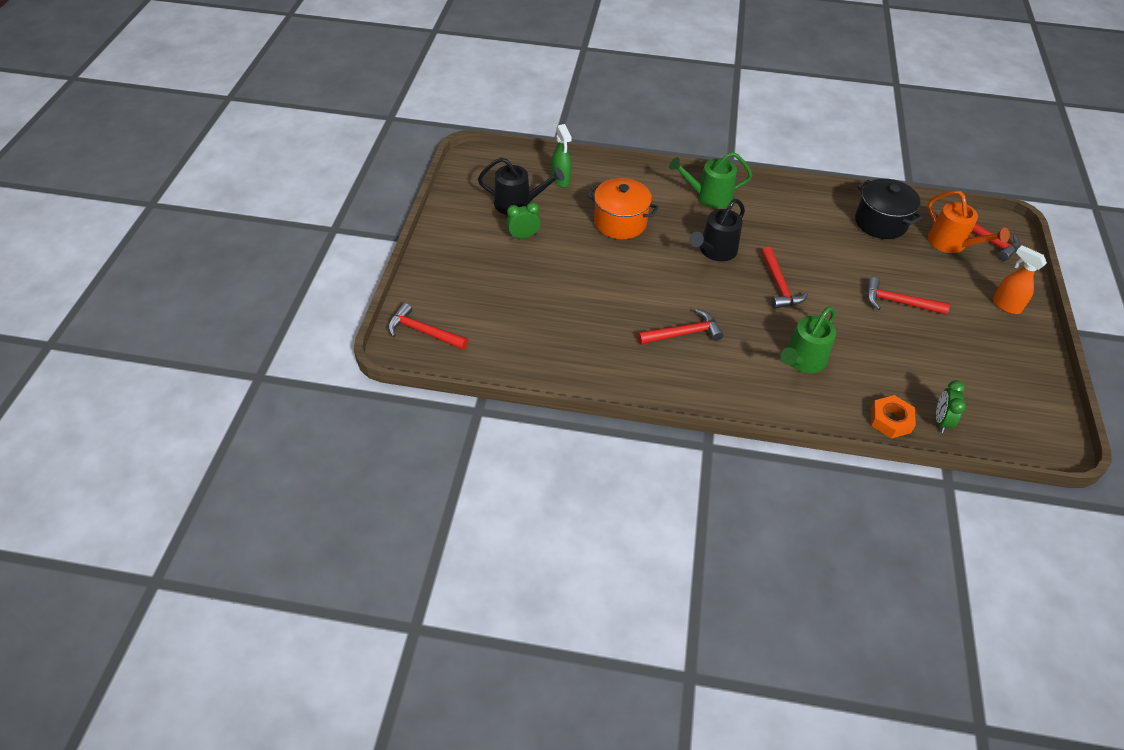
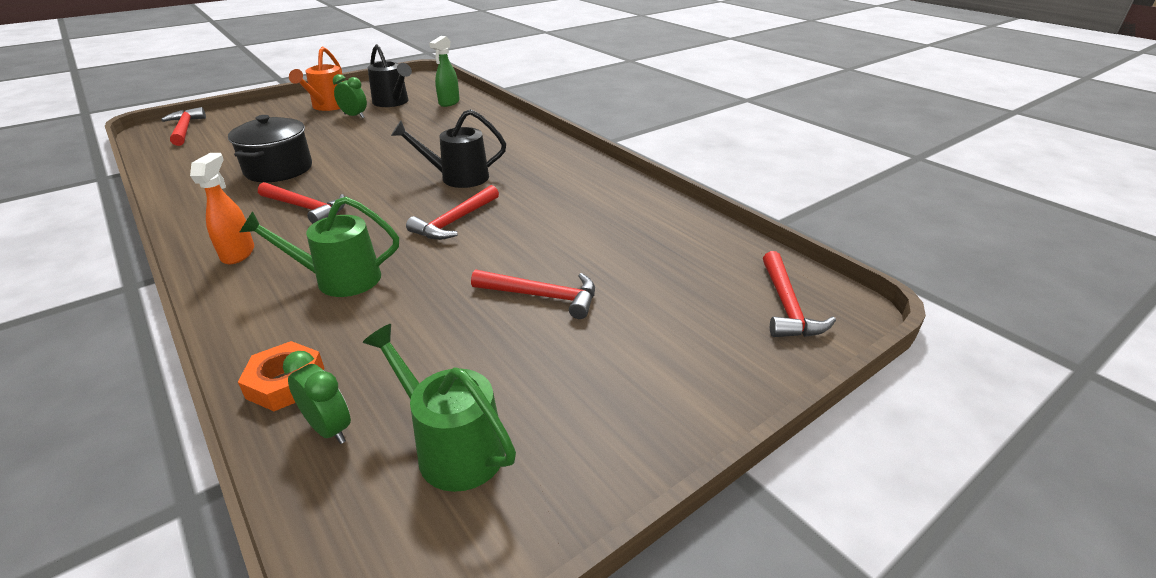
camera: 45 degrees right, 15 degrees down
orange pot [587,178,659,239] -> none
green watering can [669,152,753,208] -> green watering can moved to [363,324,516,492]
black pot [855,179,923,239] -> black pot moved to [228,115,312,182]
red hammer [867,277,950,315] -> red hammer turned 135 degrees clockwise [471,270,595,319]
orange watering can [928,191,1010,253] -> orange watering can moved to [289,47,343,111]
green clock [936,380,966,433] -> green clock turned 75 degrees clockwise [283,351,351,444]
orange spray bottle [993,245,1047,314] -> orange spray bottle moved to [190,153,254,265]

